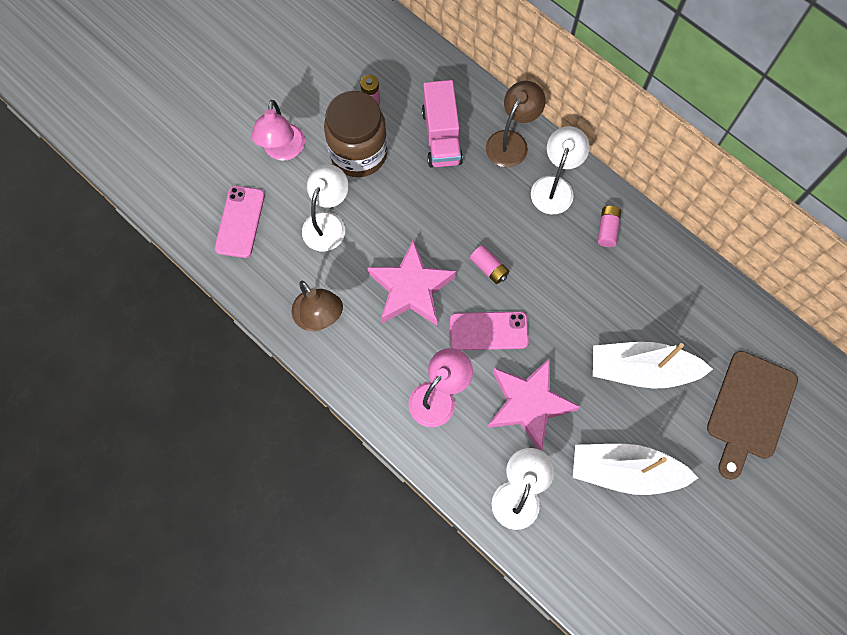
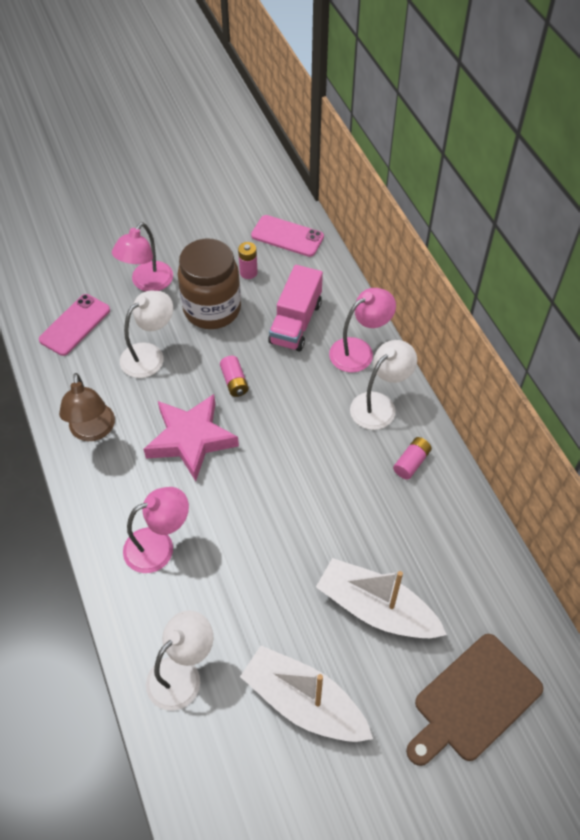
camera: 25 degrees right, 15 degrees down
pink phone [450,311,529,350] -> pink phone moved to [251,215,324,257]
pink battery [470,245,509,284] -> pink battery moved to [220,356,249,397]
brown lamp [486,81,546,167] -> pink lamp [329,288,396,372]
pink star [487,358,580,450] -> none

